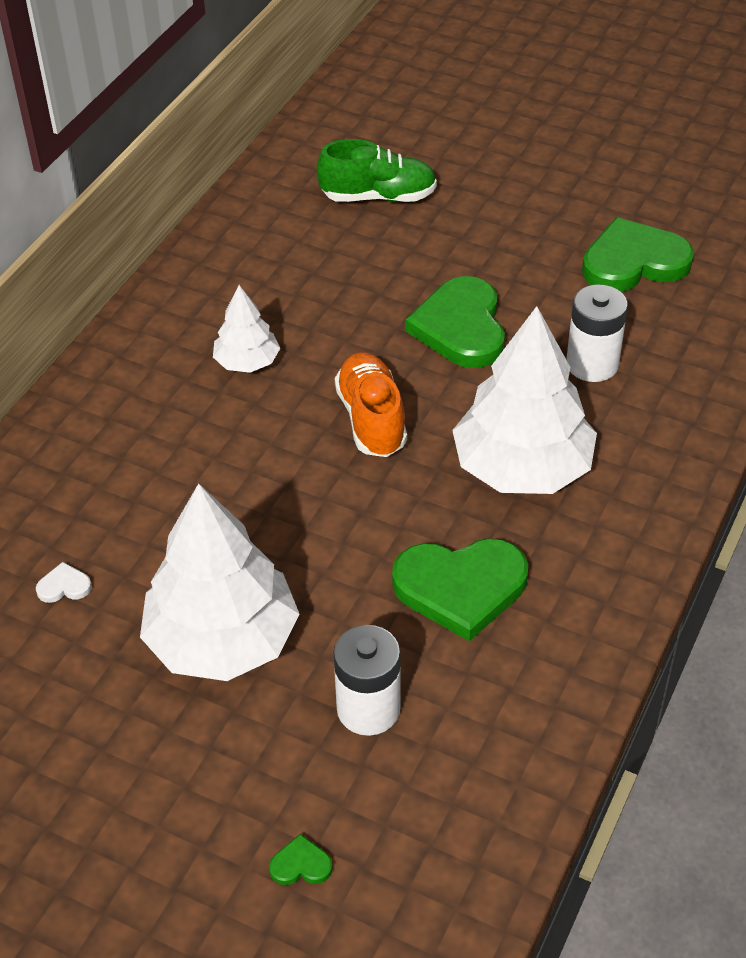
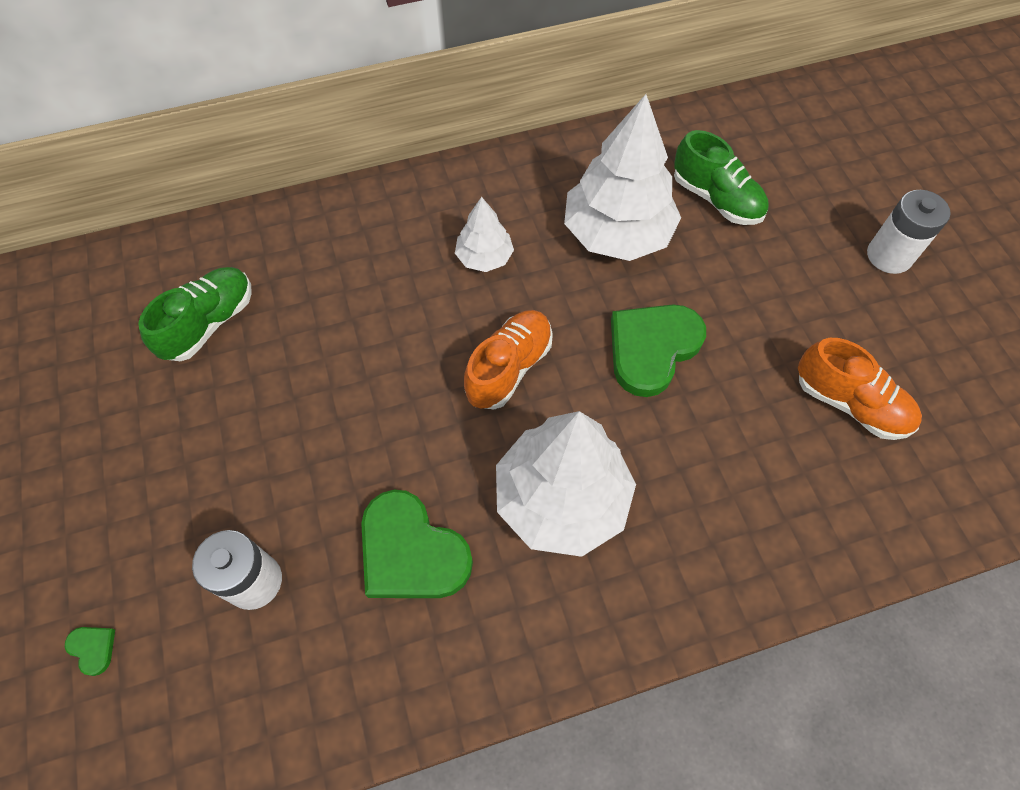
camera: 45 degrees right, 15 degrees up
white heart [36,562,92,603] -> green shoe [138,267,252,361]
white tree [140,483,299,681] -> white tree moved to [564,94,681,261]
white battery [566,284,628,382] -> white battery moved to [867,190,951,274]
green heart [582,217,694,292] -> orange shoe [798,338,922,440]

